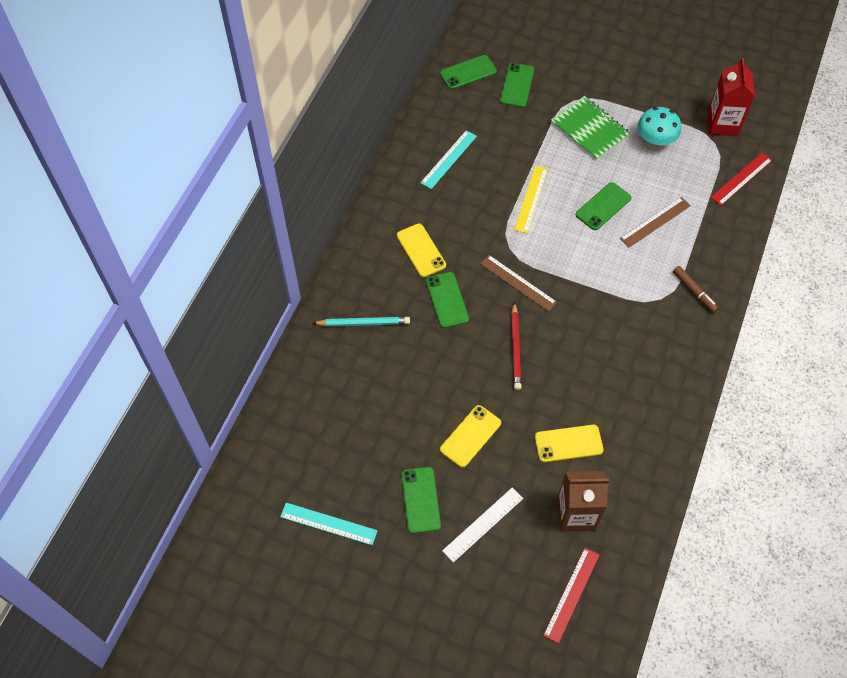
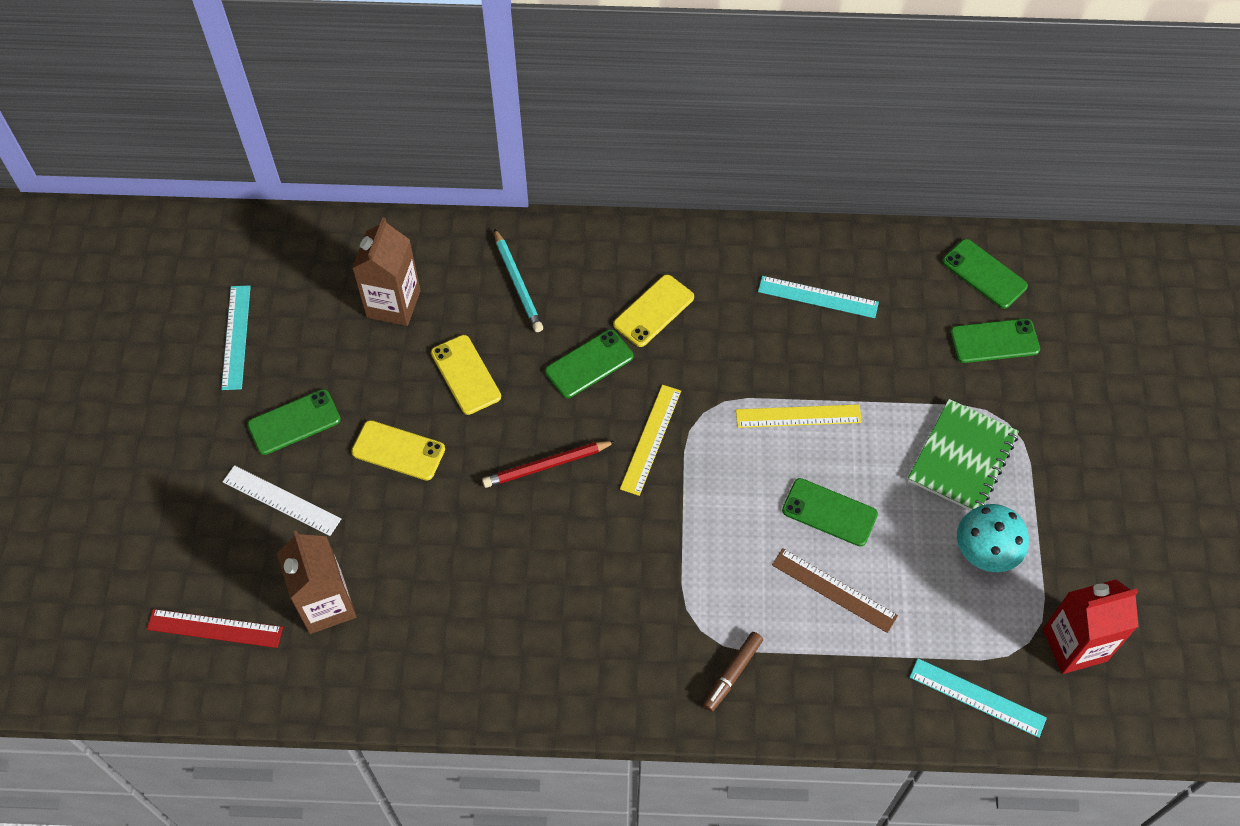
camera: 70 degrees right, 0 degrees up
brown ruler [480,255,557,312] -> yellow ruler [620,385,681,496]
yellow phone [535,425,604,462] -> yellow phone moved to [431,335,501,415]
red ruler [710,153,772,205] -> turquoise ruler [909,658,1047,738]
none -> brown carton [352,217,421,326]

